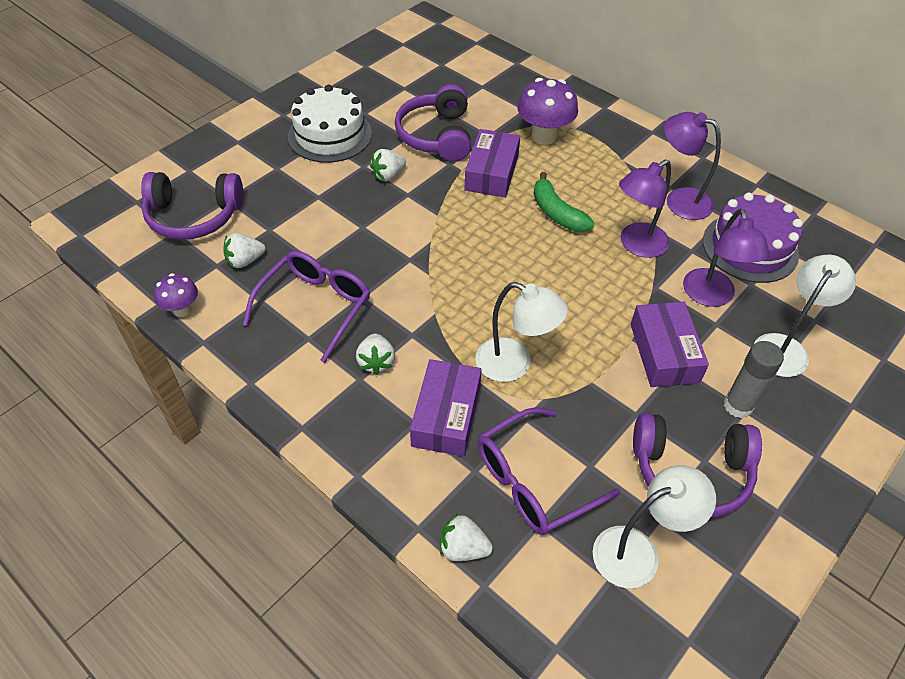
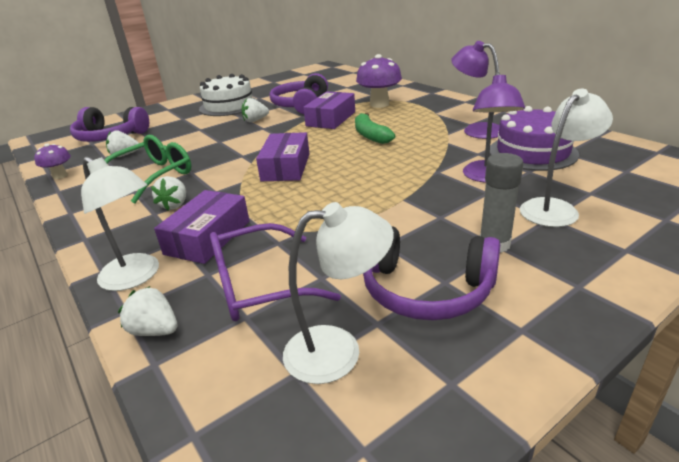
camera: 15 degrees right, 20 degrees down
purple glasses [243,251,370,363] -> green glasses [105,135,191,203]
white lamp [476,282,568,382] -> white lamp moved to [81,156,159,291]
purple lamp [619,159,671,258] -> none
purple box [631,302,709,387] -> purple box moved to [256,132,309,181]

